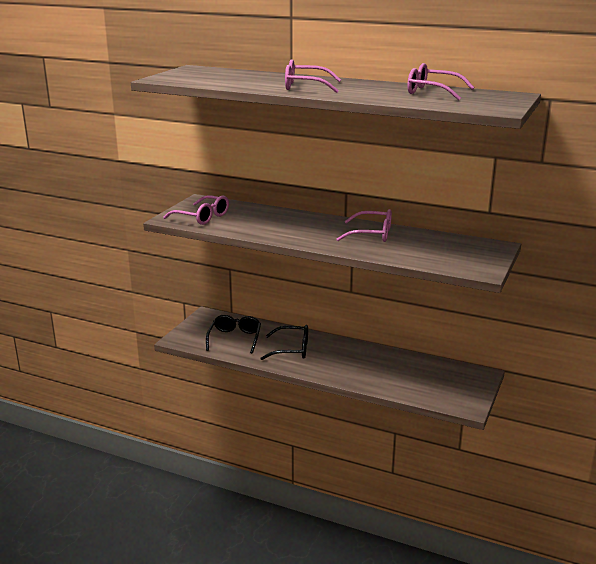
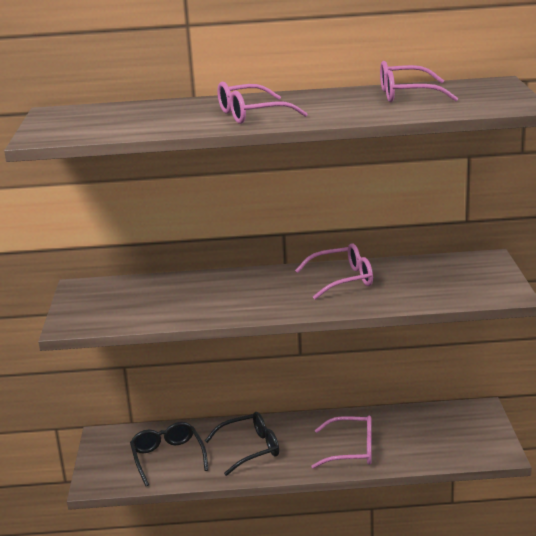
camera: 25 degrees left, 0 degrees up
pink glasses [163,195,229,225] -> pink glasses moved to [311,416,372,469]

